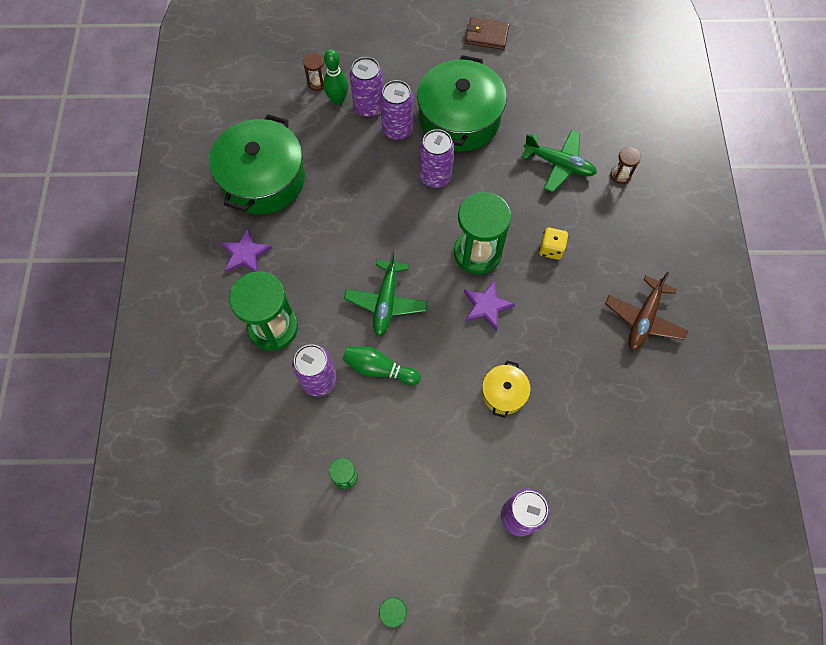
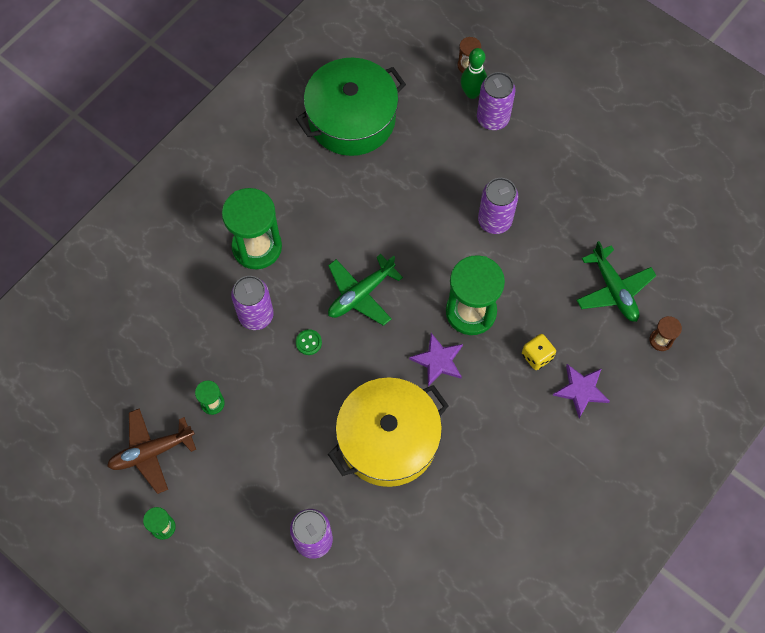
camera: 40 degrees right, 0 degrees up
purple star [220,228,272,273] -> purple star moved to [553,364,610,418]
green bowling pin [342,346,421,385] -> green button [296,329,322,355]
purple can [380,80,413,140] -> none
green pot [417,55,507,152] -> none
brown wallet [465,17,509,50] -> none
yellow pot [482,361,531,418] -> yellow pot [328,377,449,487], size x2.12
brown plane [605,272,688,350] -> brown plane moved to [107,408,196,494]

